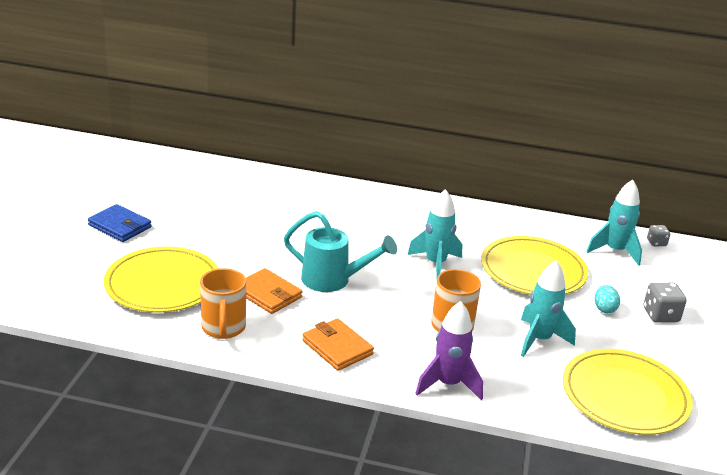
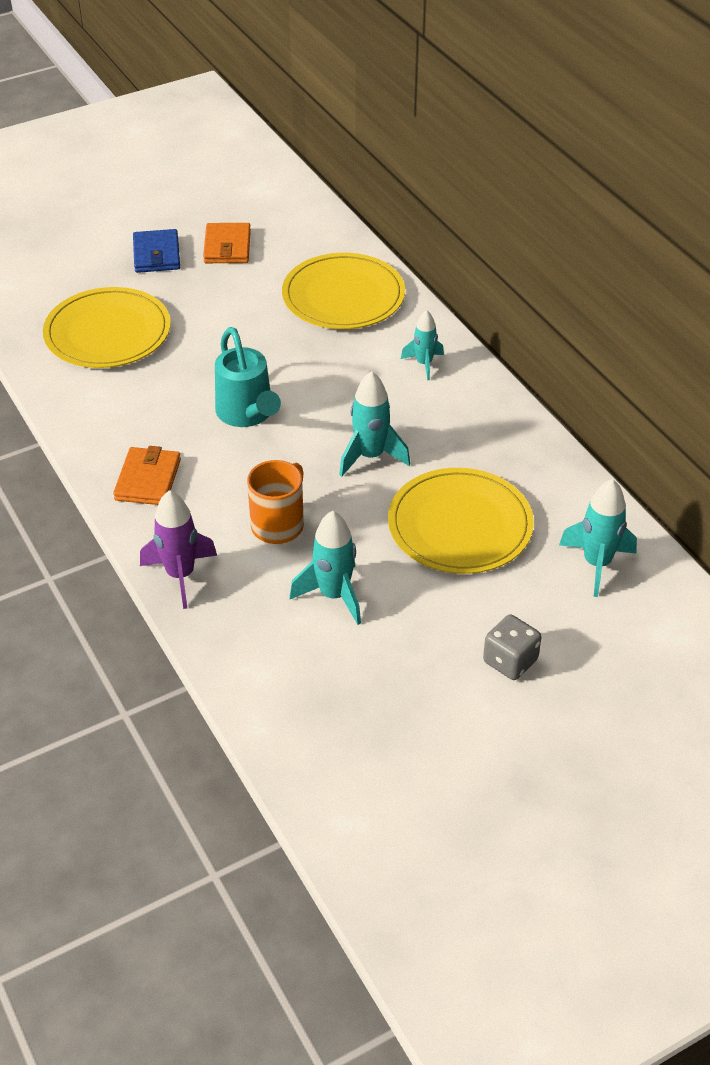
camera: 50 degrees right, 15 degrees up
orange mug [200,268,246,339] -> none
orange wallet [246,268,302,314] -> orange wallet moved to [203,223,251,263]
yellow plate [563,349,693,435] -> yellow plate moved to [282,253,405,329]
turquoise egg [595,285,620,313] -> none
grey dice [647,225,670,246] -> none
none -> turquoise rocket [401,310,444,380]

